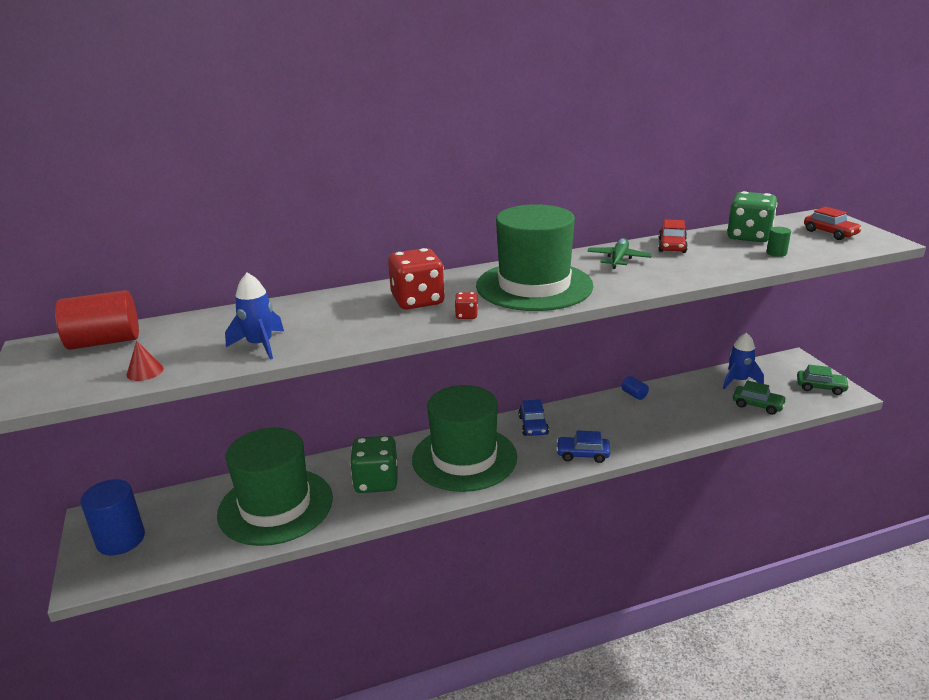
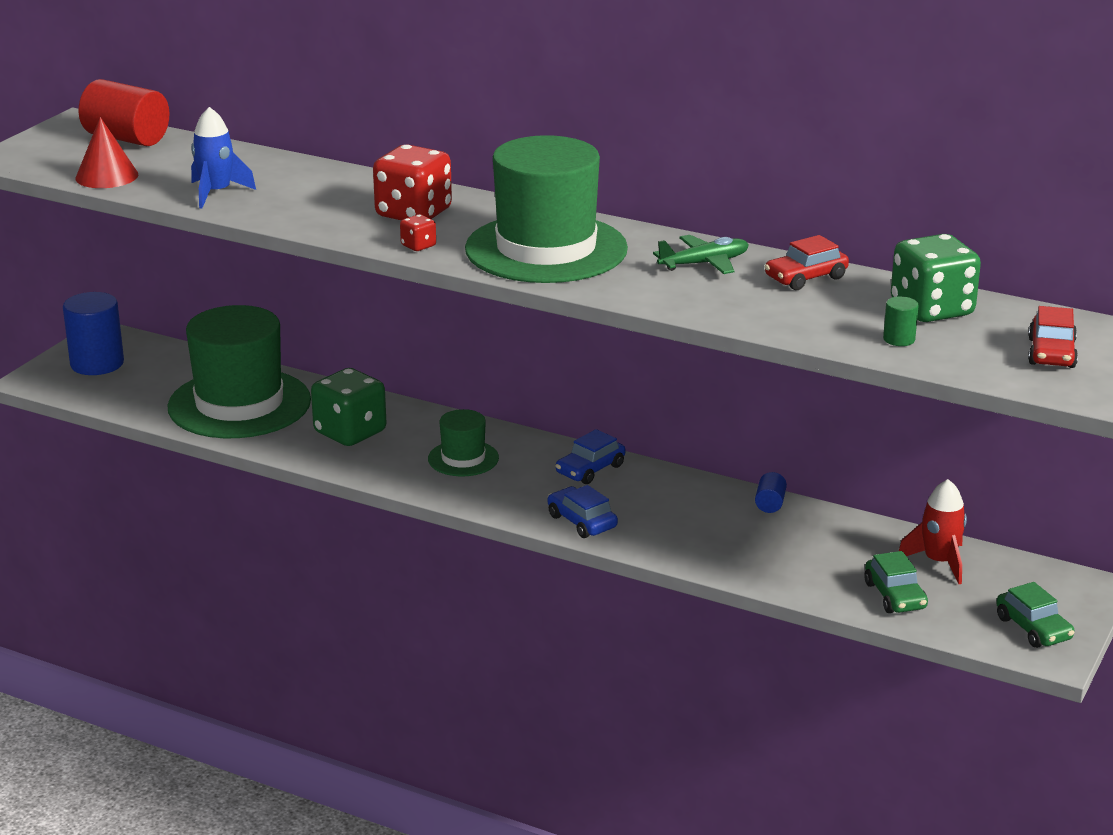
camera: 45 degrees right, 0 degrees up
red cone [127,341,164,381] -> red cone [75,117,138,188], size x1.65
green hat [412,385,517,492] -> green hat [428,409,499,476], size x0.48
blue rocket [723,333,764,389] -> red rocket [899,479,967,584]

